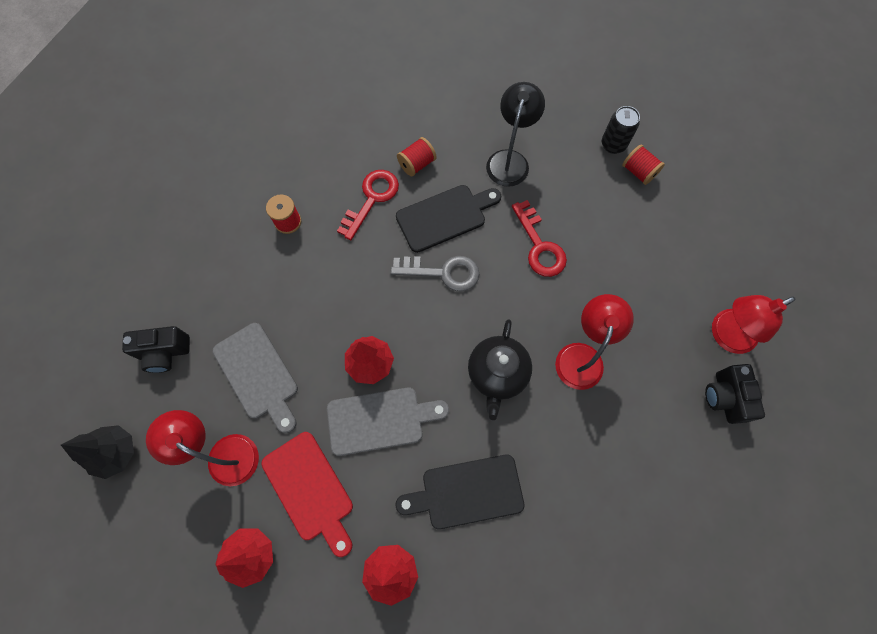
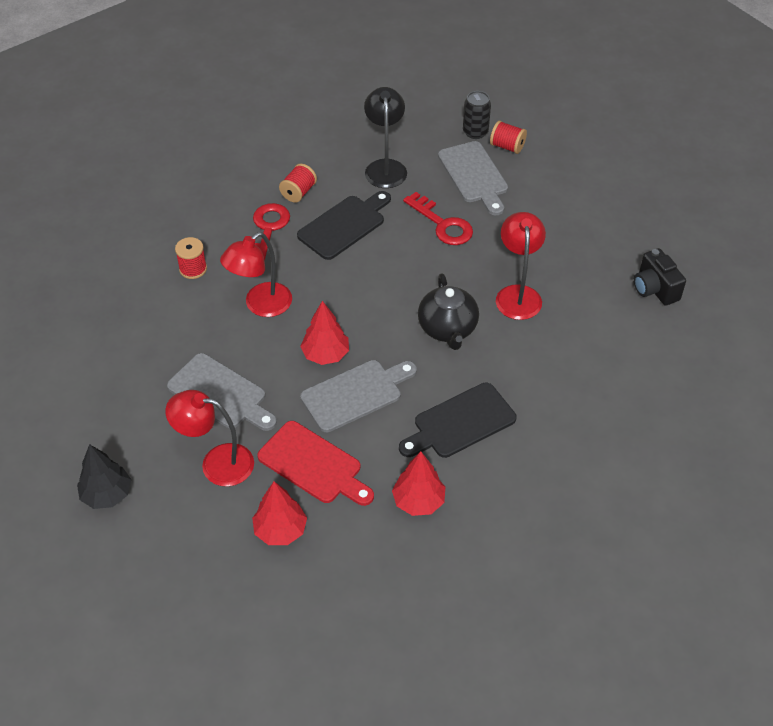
camera: 20 degrees left, 20 degrees down
black camera [122,326,190,373] -> none
grey key [390,256,479,292] -> none
red lamp [712,295,795,354] -> red lamp moved to [220,232,292,317]
none -> grey cutting board [438,141,508,215]

